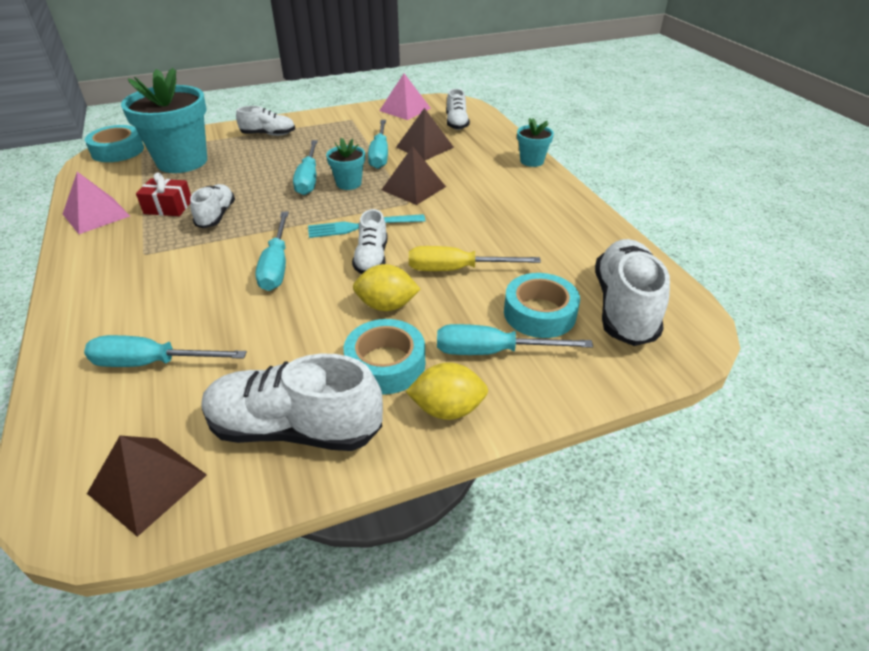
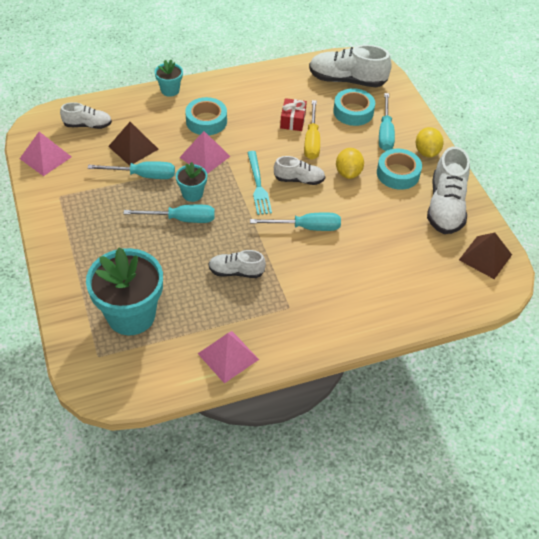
camera: 90 degrees left, 10 degrees up
turquoise screwdriver [84,335,247,367] -> none
turquoise tape [85,125,144,162] -> turquoise tape moved to [185,97,227,135]
red gift [136,172,191,216] -> red gift moved to [280,98,307,131]
white shoe [236,106,295,136] -> none
brown pyramid [382,146,446,205] -> pink pyramid [179,131,231,174]

